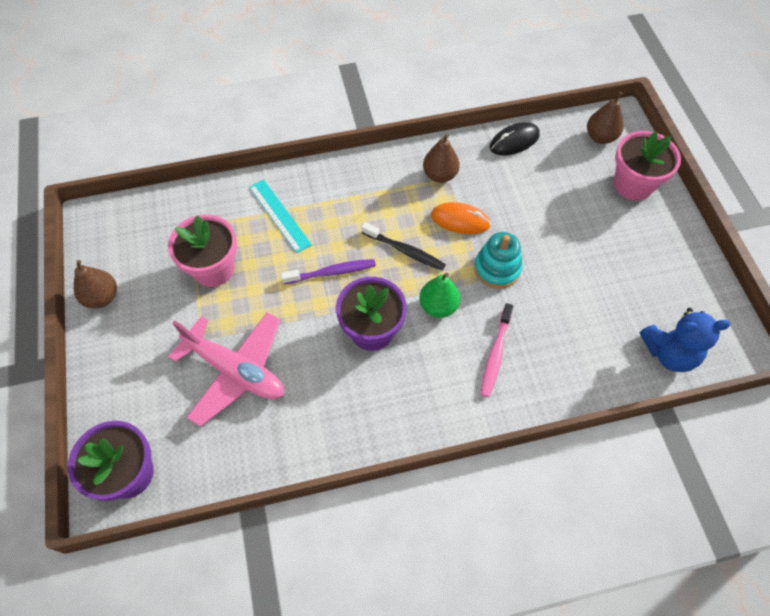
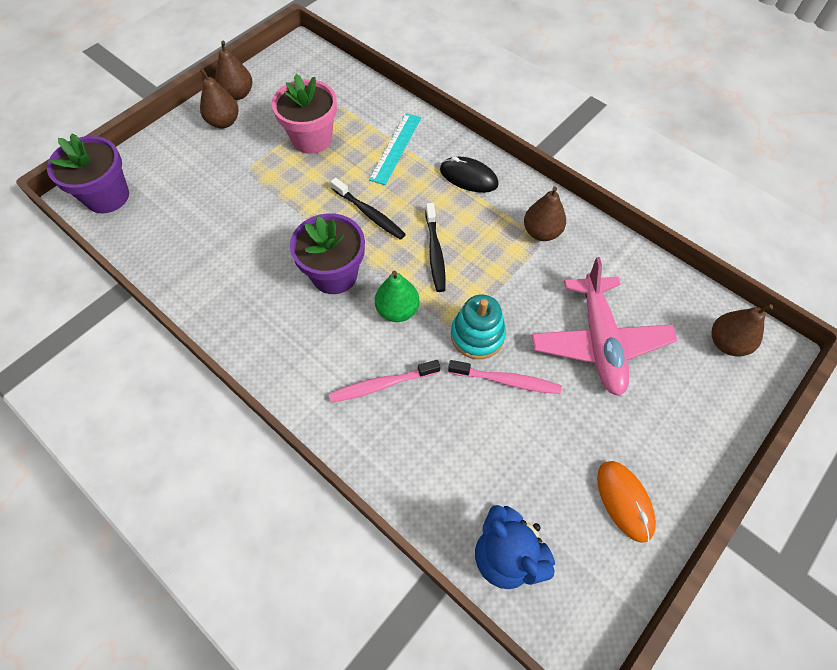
camera: 55 degrees right, 0 degrees up
pink plane [168,312,284,427] -> pink plane moved to [531,257,678,396]
purple toothbrush [281,259,376,284] -> black toothbrush [330,178,406,240]
orange mouse [431,202,491,234] -> orange mouse moved to [597,461,656,543]
black mouse [490,122,540,156] -> black mouse moved to [440,157,499,193]
pink flower pot [614,131,681,201] -> none
none -> brown pear [200,68,239,128]
none -> pink toothbrush [448,360,562,394]

